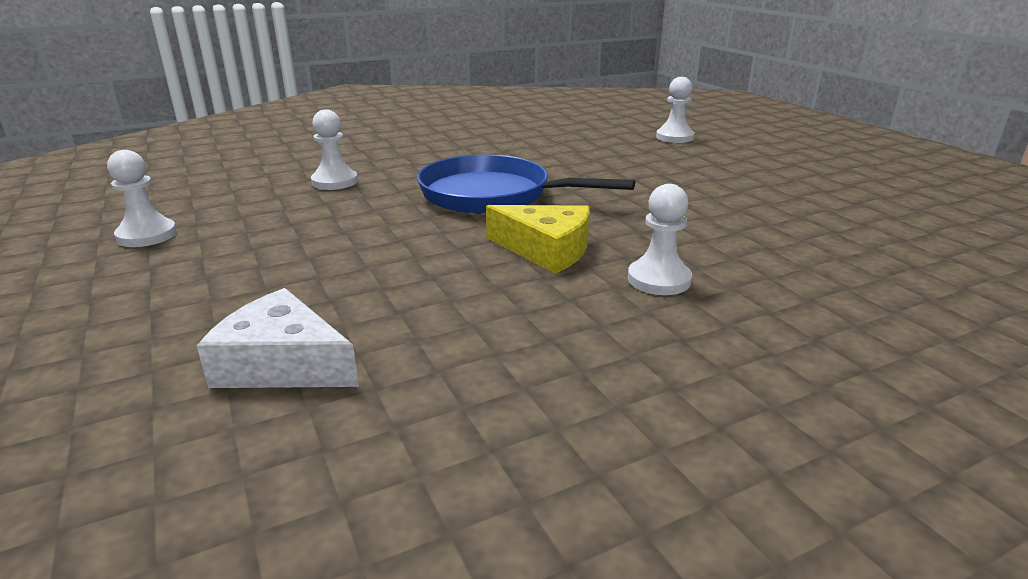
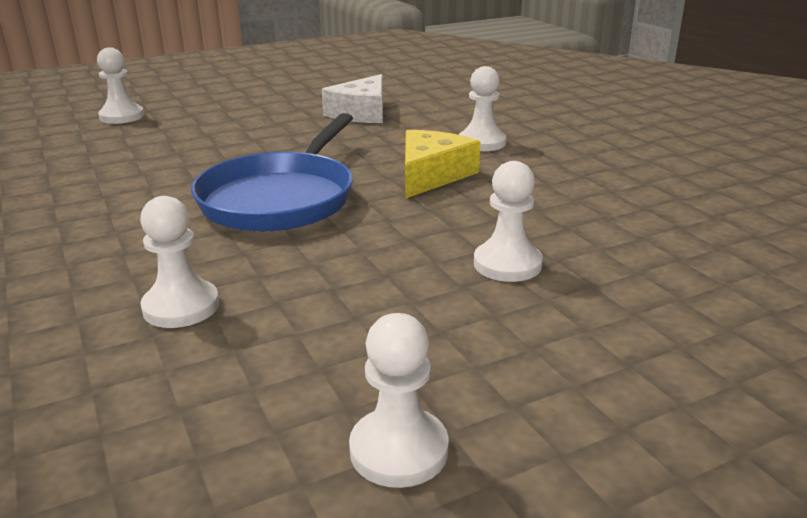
camera: 90 degrees left, 0 degrees up
white cheese [197,288,359,388] -> white cheese moved to [322,74,383,123]
none -> white pawn [474,161,543,282]

